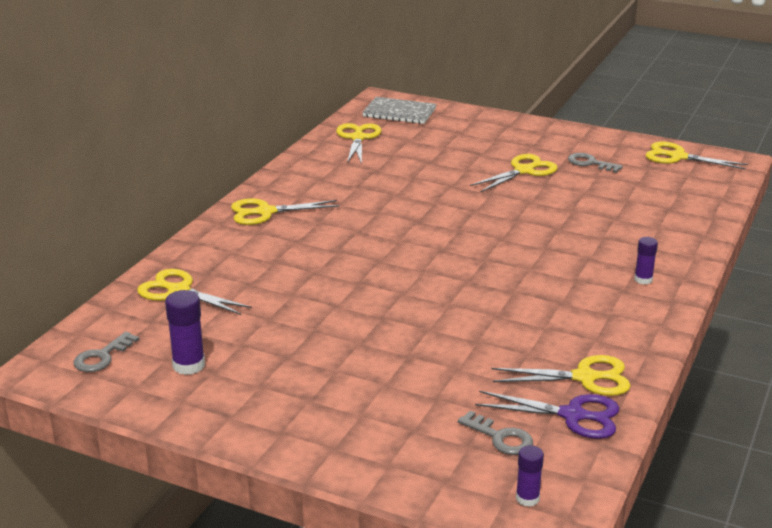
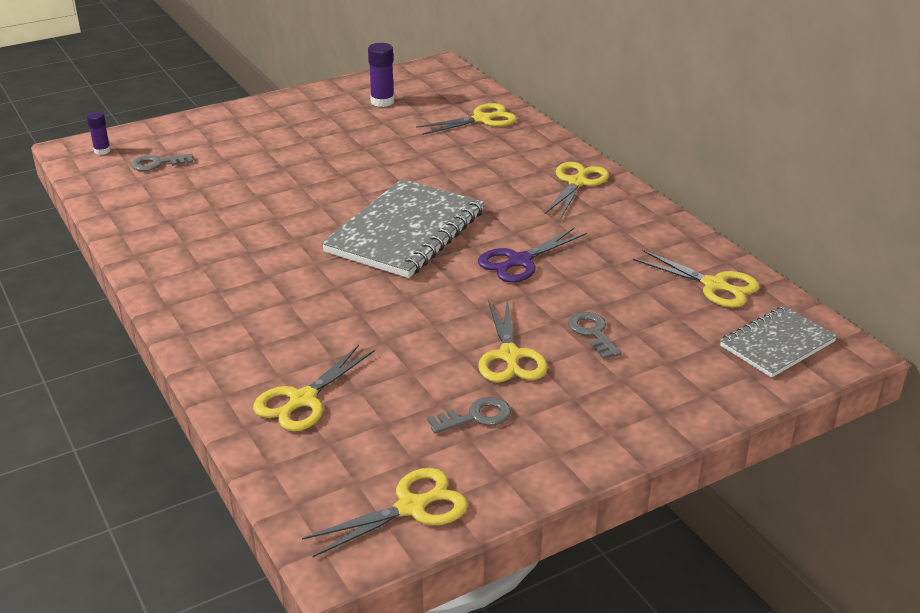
camera: 125 degrees right, 5 degrees up
grey key [74,332,139,372] -> grey key moved to [568,312,622,359]
purple scissors [475,391,620,439] -> purple scissors moved to [478,228,587,282]
yellow scissors [492,355,631,396] -> yellow scissors moved to [253,345,375,431]
purple glue stick [634,237,658,284] -> none
none -> grey notebook [321,179,484,278]

